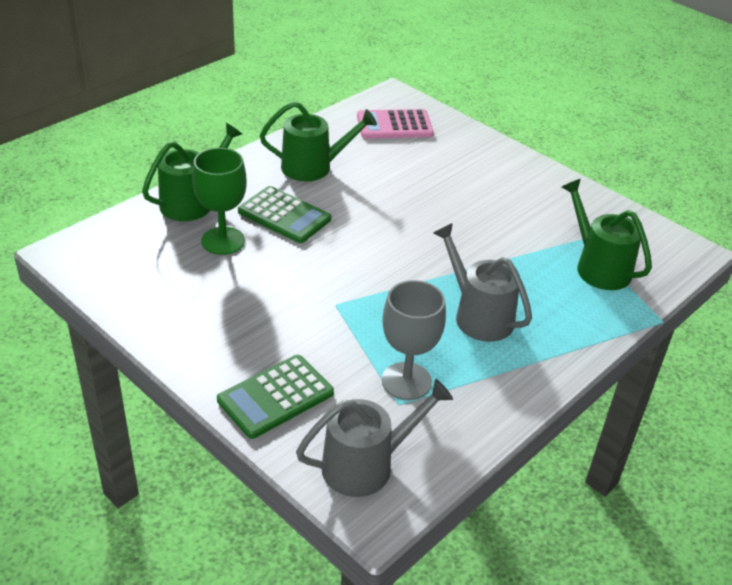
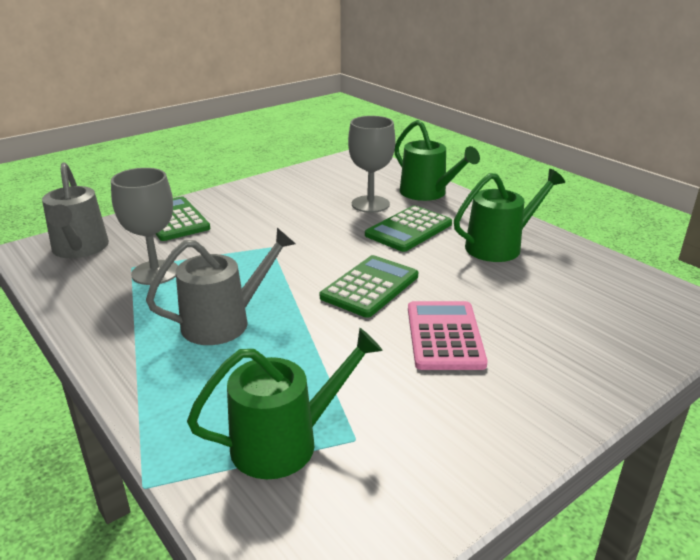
camera: 100 degrees right, 10 degrees down
green goblet [192,148,247,255] -> grey goblet [348,116,395,213]
green watering can [260,102,377,181] -> green watering can turned 120 degrees counterclockwise [454,169,565,262]
pink calculator [357,109,434,139] -> pink calculator moved to [408,301,488,370]
none -> green calculator [320,255,418,318]

